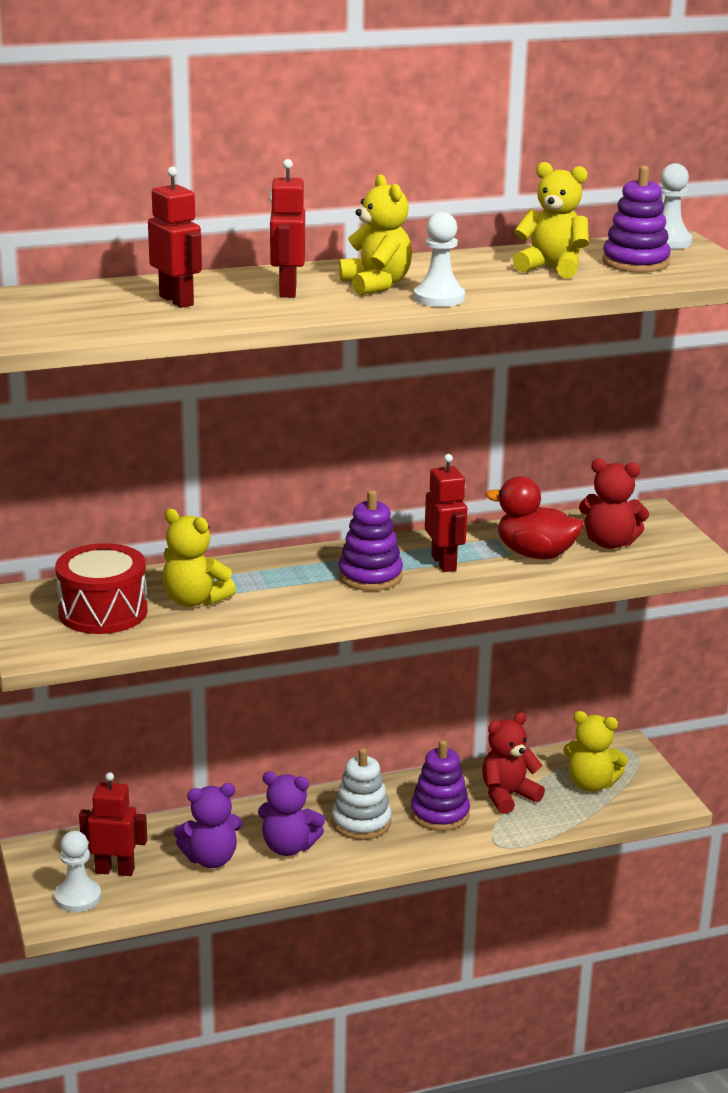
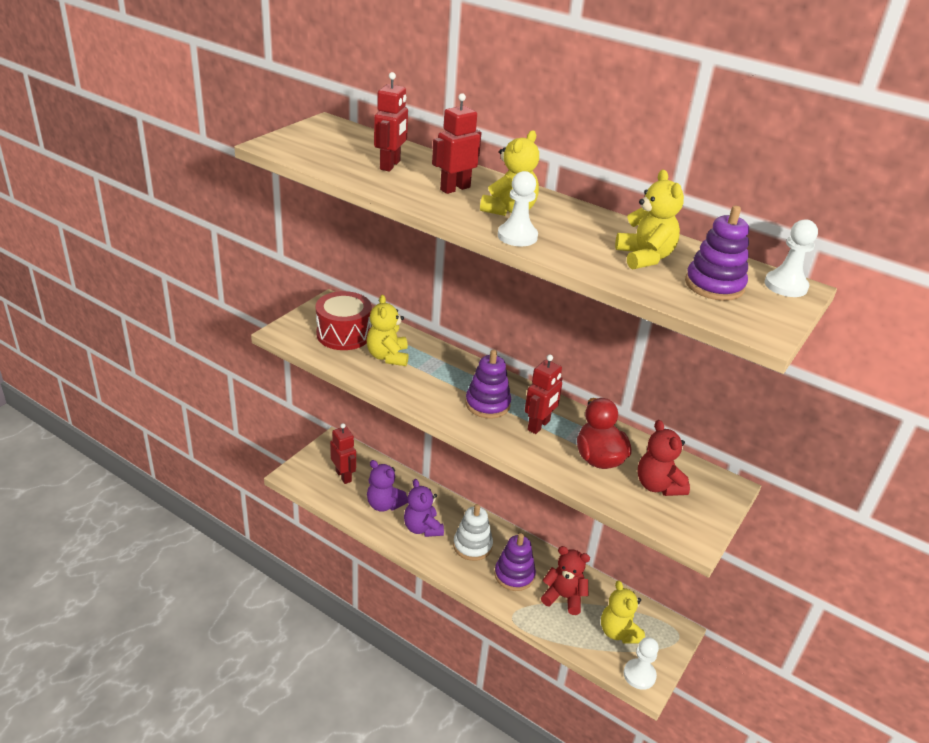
camera: 50 degrees right, 10 degrees up
white pawn [55,831,101,912] -> white pawn moved to [624,637,659,690]

